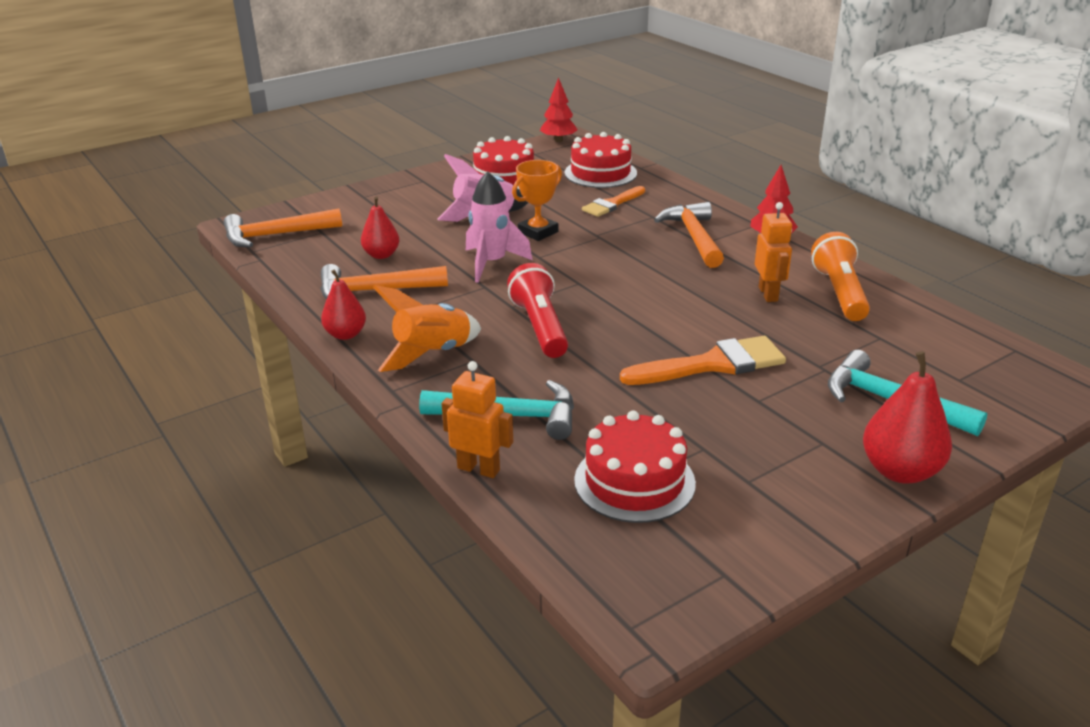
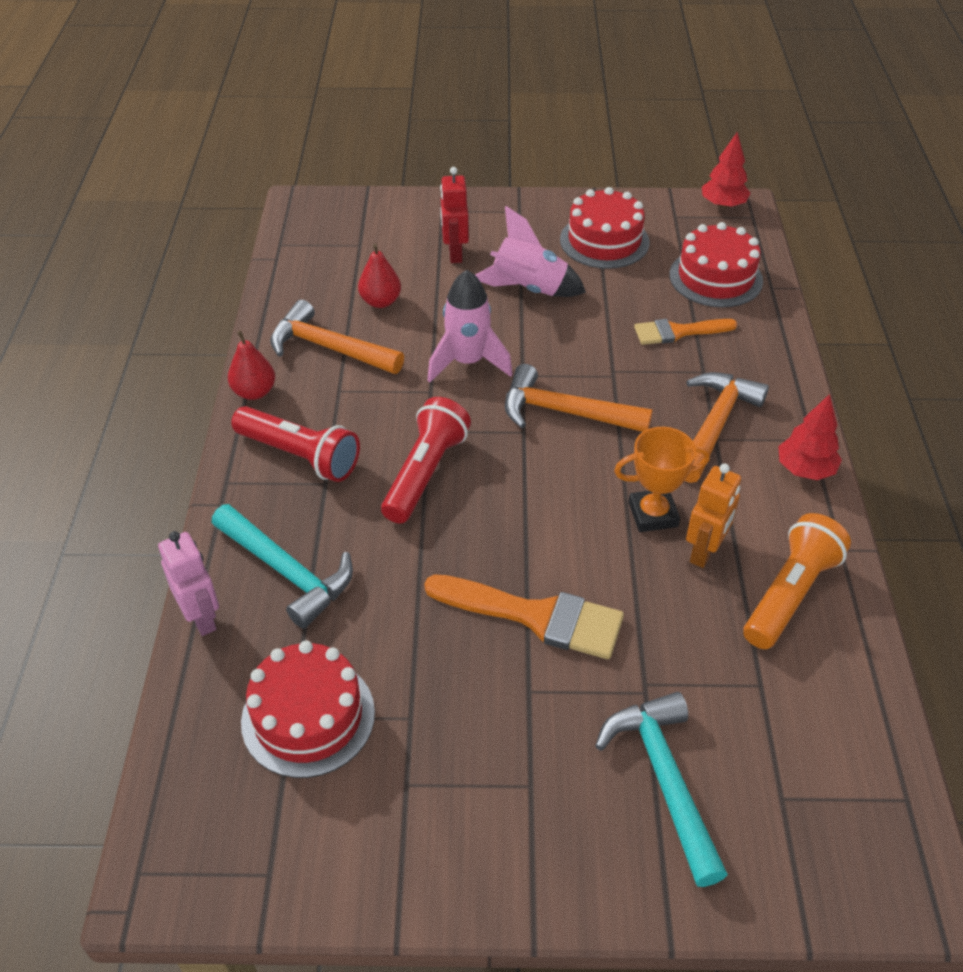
camera: 35 degrees right, 15 degrees up
orange hammer [224,208,342,247] -> orange hammer moved to [505,364,653,432]
orange rocket [373,285,481,372] -> red flashlight [231,406,360,482]
orange robot [442,361,513,478] -> pink robot [158,531,219,636]
orange trophy [512,160,562,241] -> orange trophy moved to [614,427,710,532]
red pear [863,351,952,484] -> none
none -> red robot [440,167,469,263]

